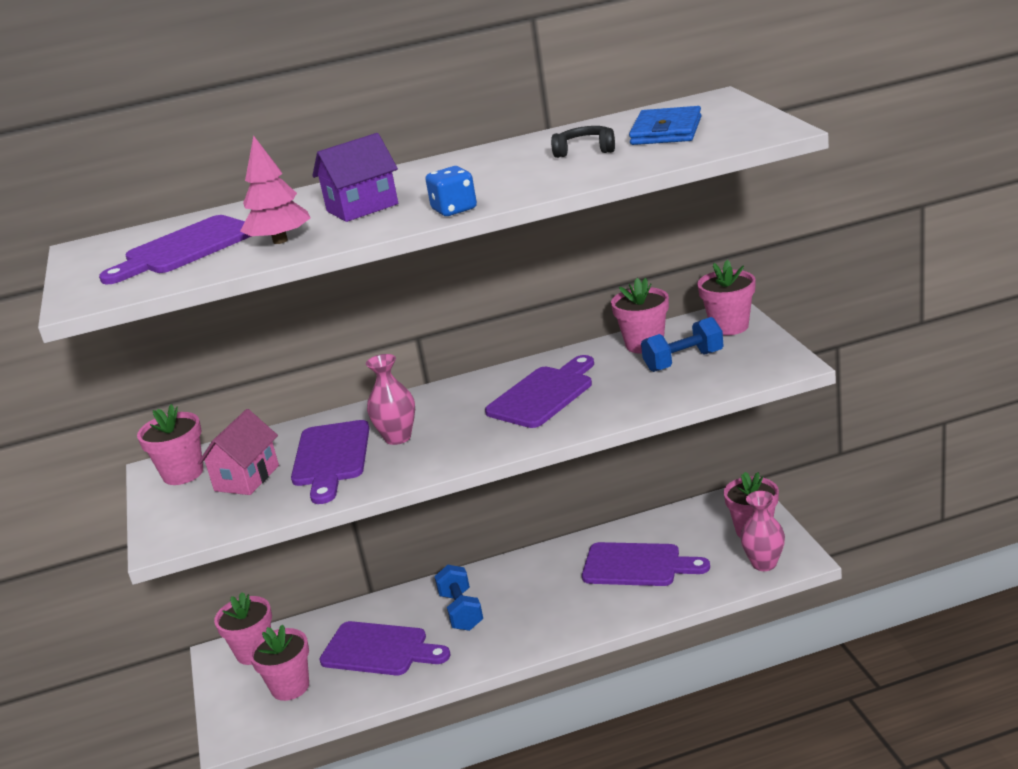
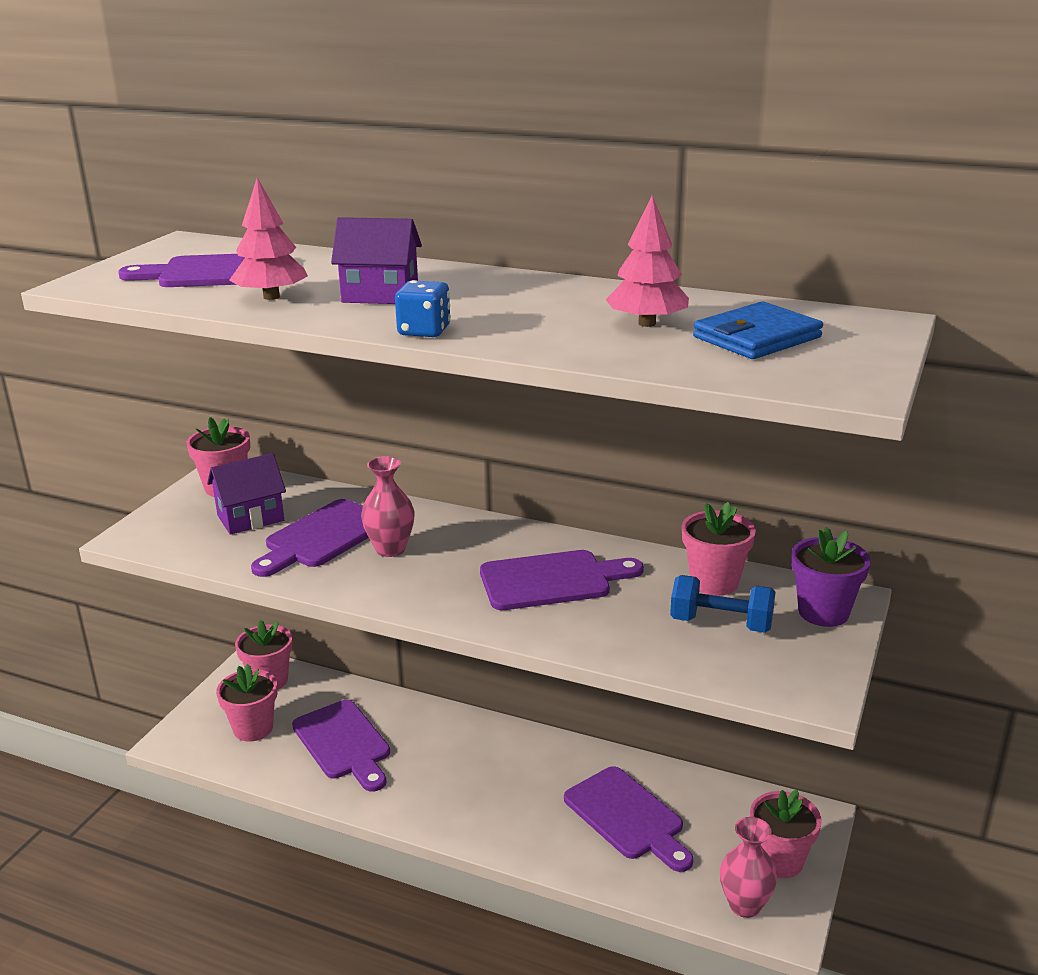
camera: 35 degrees right, 0 degrees up
pink house [198,409,279,495] -> purple house [207,453,286,535]
blue dumbbell [434,565,483,631] -> none
black headphones [551,126,615,158] -> pink tree [606,195,689,327]
pink flower pot [697,260,756,335] -> purple flower pot [792,527,871,627]

